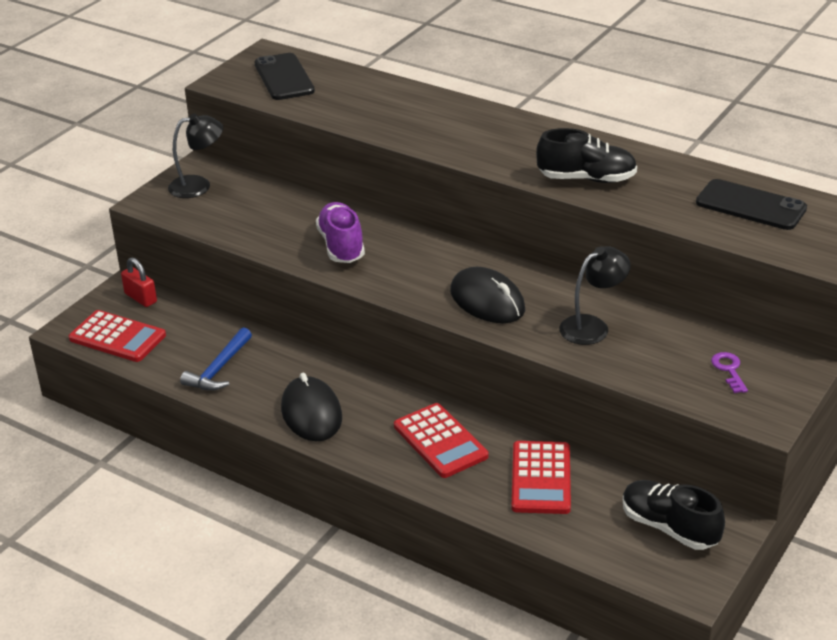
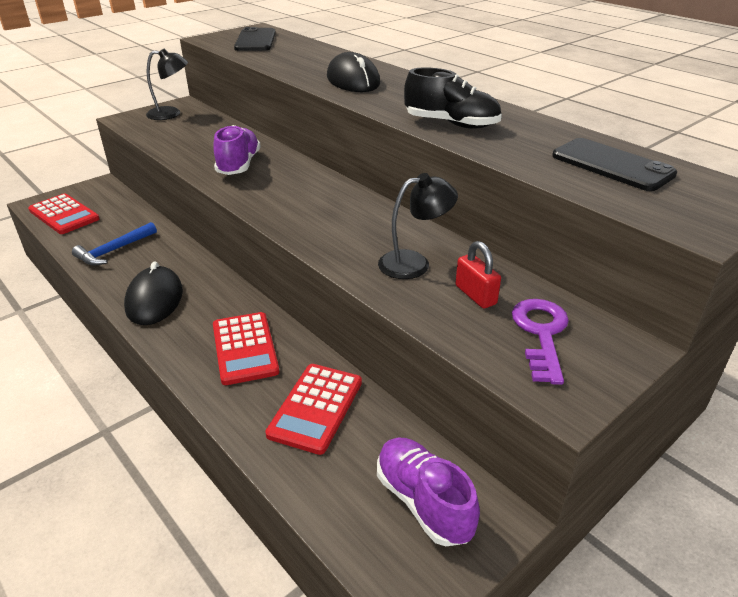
camera: 15 degrees right, 0 degrees up
red padlock [121,258,157,307] -> red padlock moved to [456,241,501,308]
black mouse [450,267,525,323] -> black mouse moved to [327,52,380,92]
black shoe [623,480,725,550] -> purple shoe [377,438,480,546]
purple key [711,352,748,393] -> purple key [512,299,569,385], size x1.70

